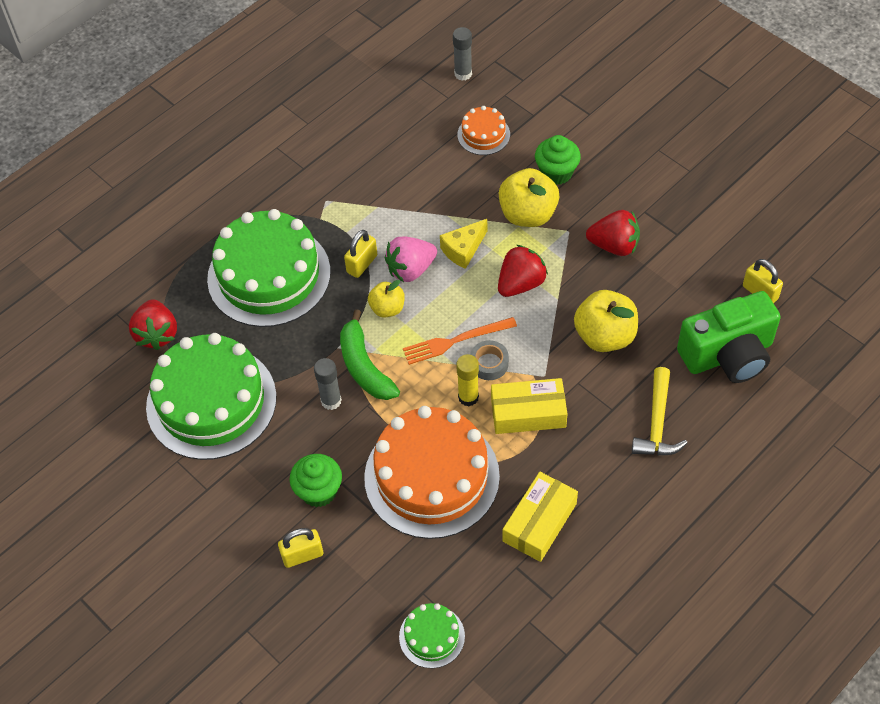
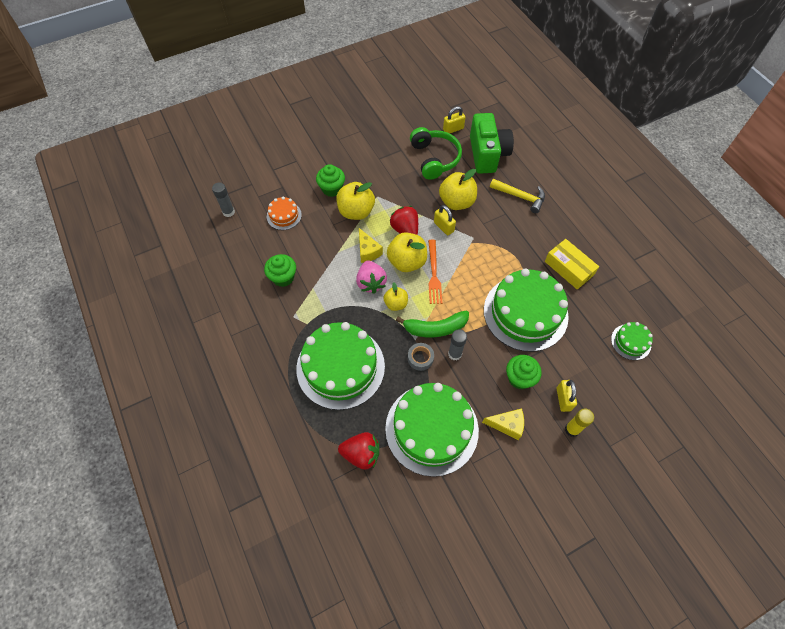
camera: 75 degrees left, 5 degrees up
yellow padlock [344,230,377,278] -> yellow padlock moved to [434,205,456,236]
orange cake [364,406,500,539] -> green cake [484,268,569,352]
yellow glue stick [456,354,479,406] -> yellow glue stick moved to [565,408,594,437]
grey tape [470,340,509,380] -> grey tape moved to [408,343,434,371]
yellow box [491,378,567,434] -> none
red strawberry [586,210,640,256] -> none
none -> green cupcake [264,254,296,287]
none -> yellow apple [387,232,427,272]
none -> green headphones [410,127,462,180]
none -> yellow cheese [482,408,524,440]

